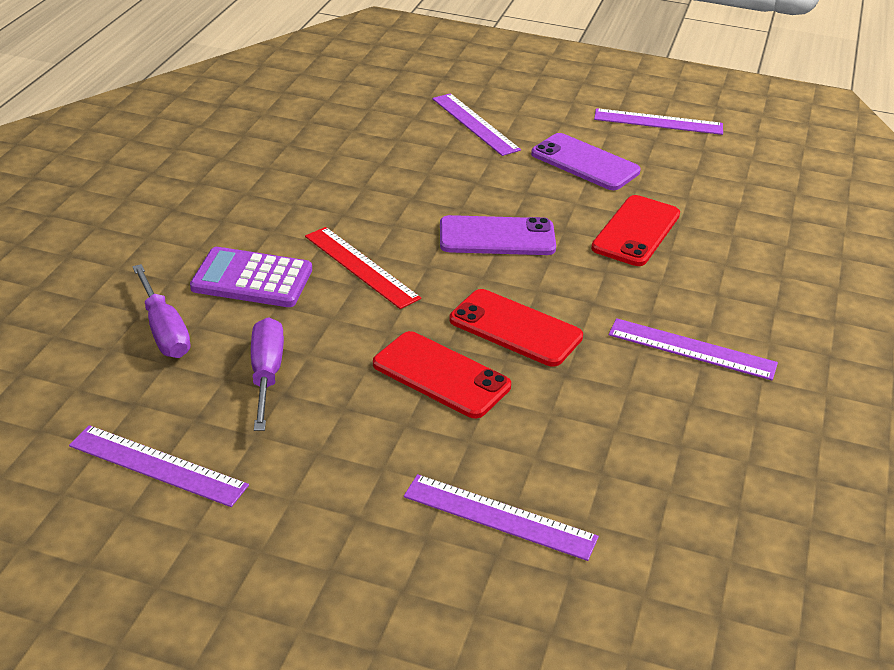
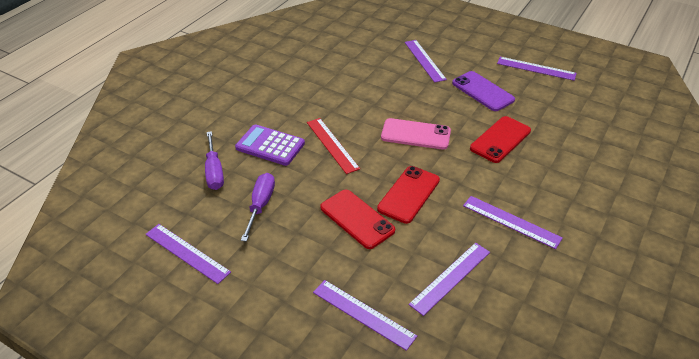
camera: 15 degrees right, 5 degrees up
purple phone [440,215,556,255] -> pink phone [381,118,451,150]
red phone [449,289,583,367] -> red phone turned 75 degrees clockwise [377,166,440,224]
none -> purple ruler [408,243,490,316]

